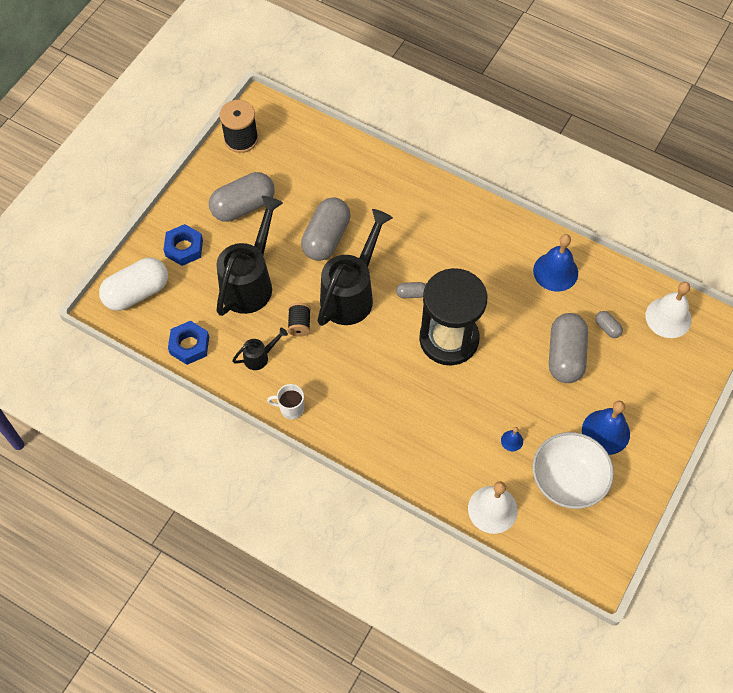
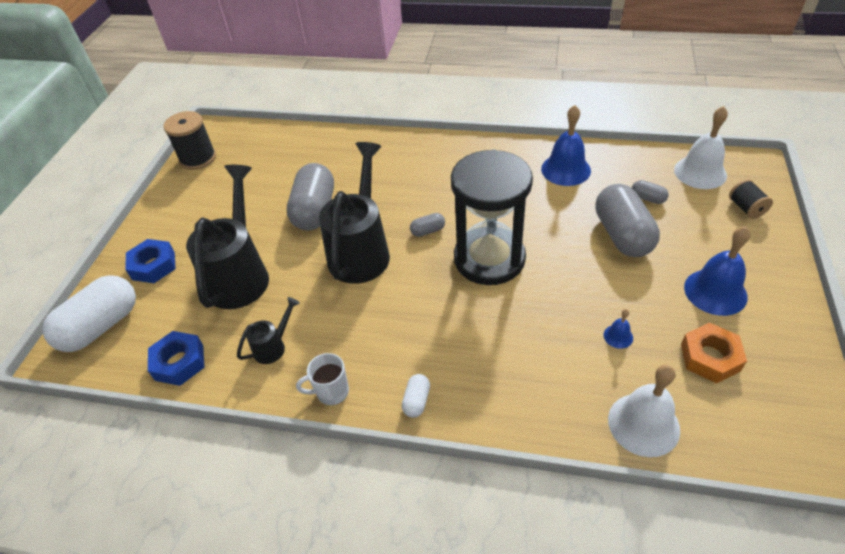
camera: 15 degrees left, 15 degrees down
grey capsule [209,172,275,222] -> none
black spool [287,303,311,337] -> black spool moved to [729,179,773,219]
white bowl [533,432,614,509] -> orange nut [681,323,747,383]
none -> white capsule [402,374,430,418]

